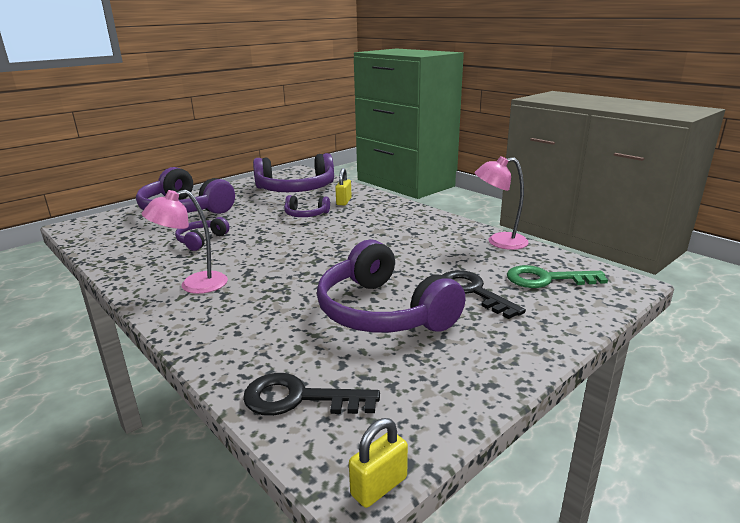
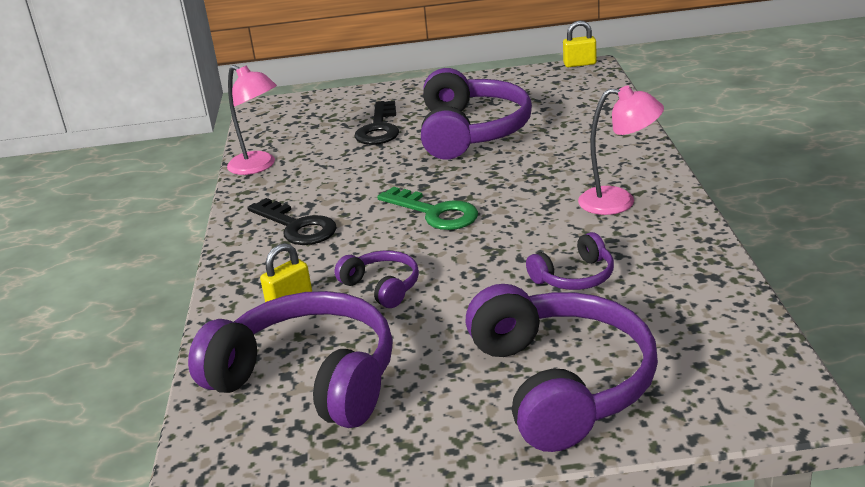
camera: 140 degrees left, 5 degrees up
black key [243,373,380,416] -> black key moved to [247,198,336,245]
green key [507,265,608,288] -> green key moved to [377,187,478,230]

